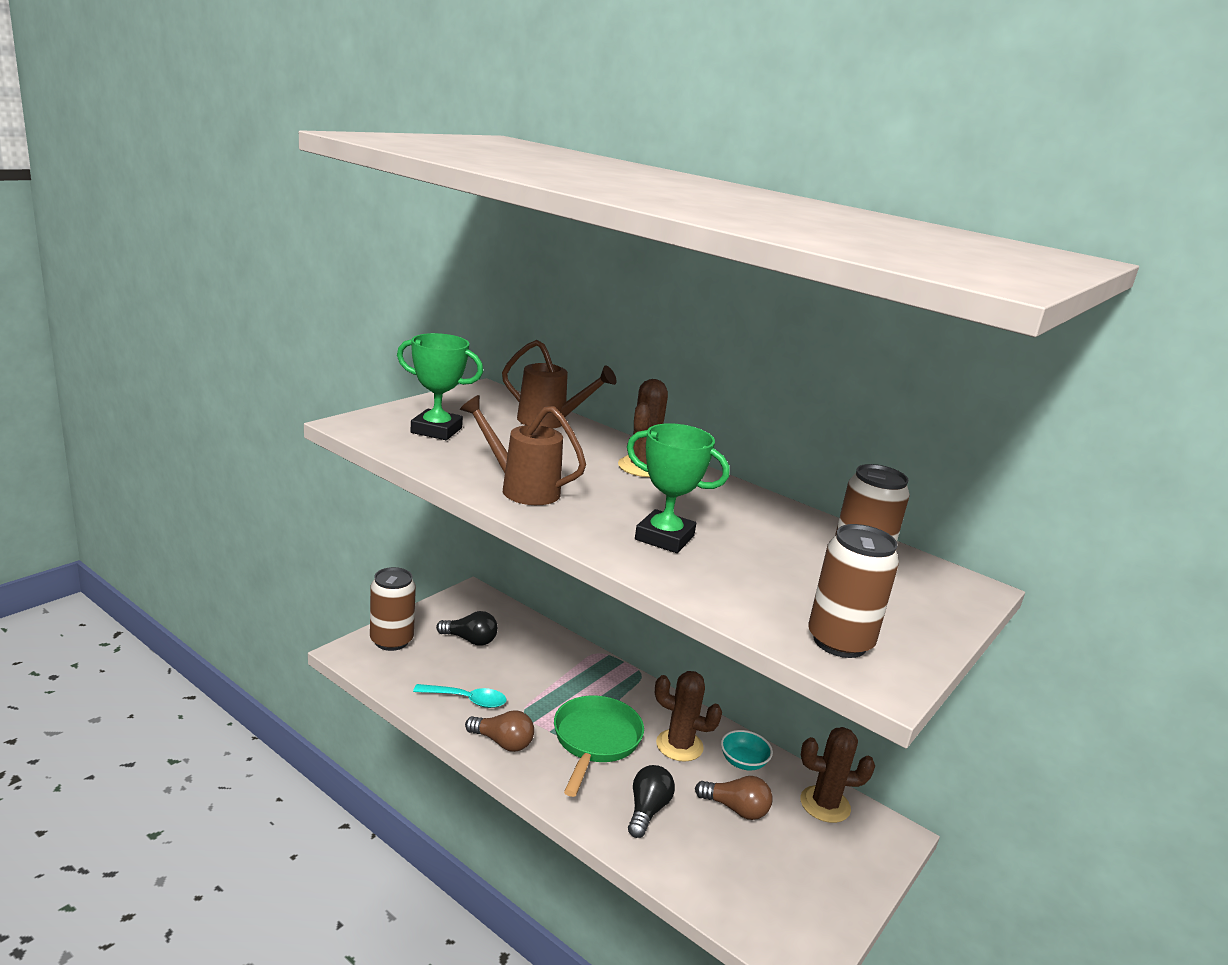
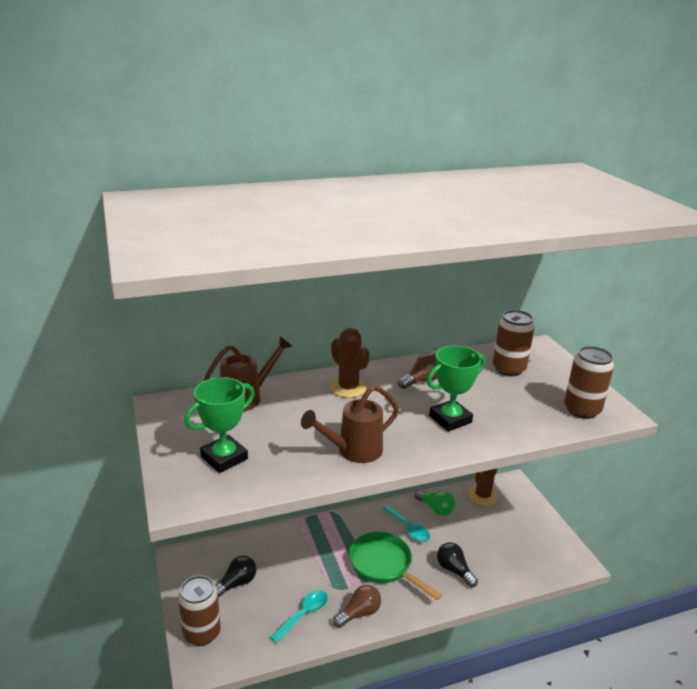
camera: 55 degrees left, 5 degrees up
brown cactus [655,671,722,762] -> turquoise spoon [383,505,430,542]
brown light bulb [695,776,773,820] -> brown light bulb moved to [398,352,437,389]
turquoise bowl [721,730,773,770] -> green light bulb [415,490,455,516]

